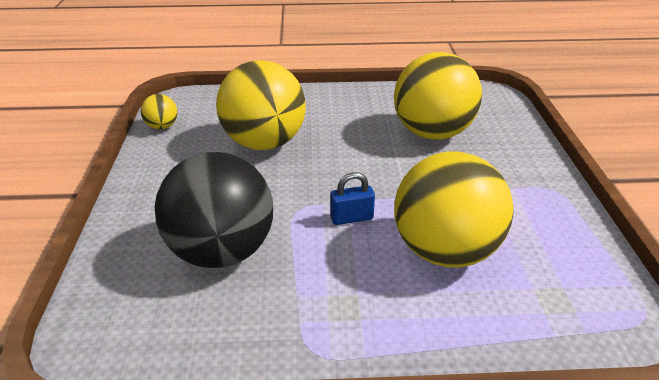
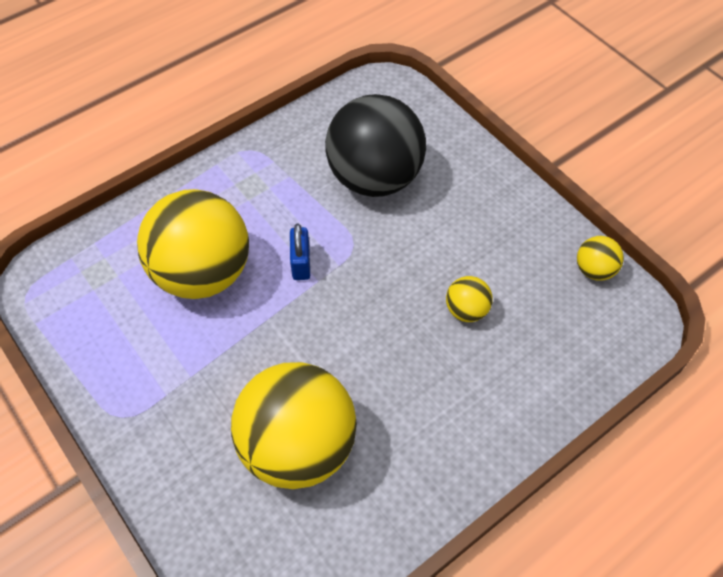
camera: 145 degrees right, 20 degrees up
yellow ball [216,60,306,150] -> yellow ball [446,276,493,322], size x0.43
blue padlock [330,172,375,225] -> blue padlock turned 45 degrees counterclockwise [290,224,310,280]

